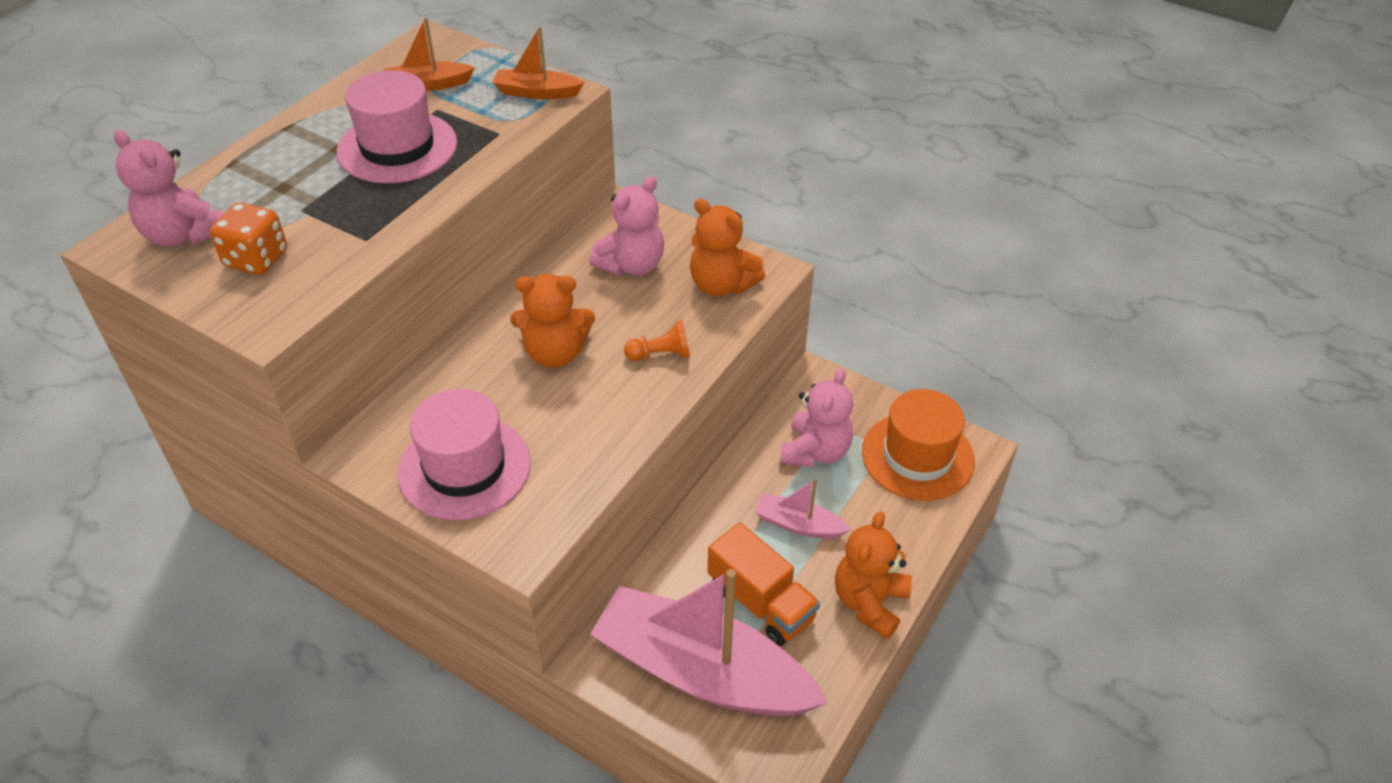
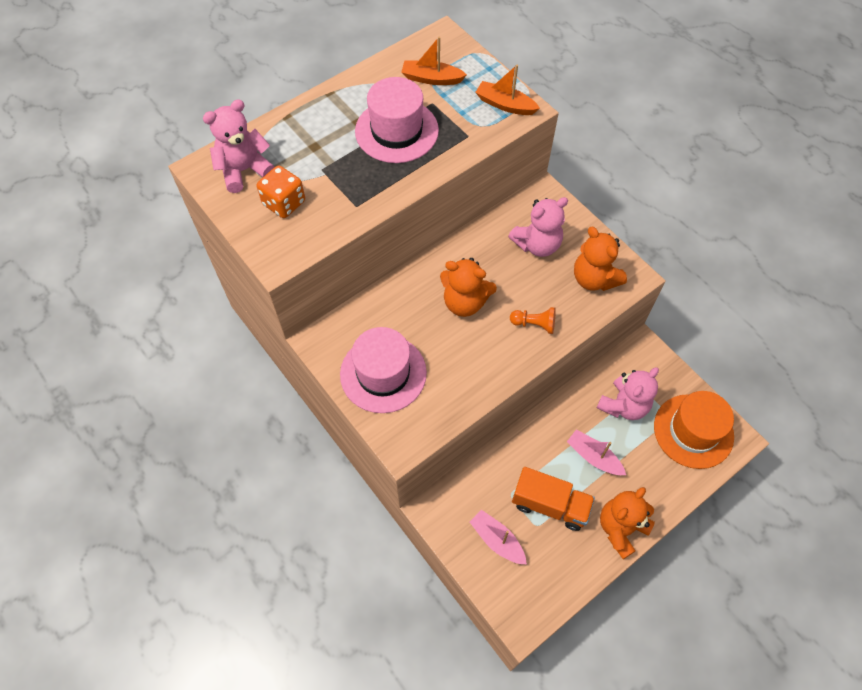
camera: 20 degrees right, 15 degrees up
pink teddy bear [114,130,223,247] -> pink teddy bear turned 90 degrees clockwise [203,99,274,193]
pink boat [590,569,828,717] -> pink boat [470,510,527,564], size x0.44
orange truck [708,522,820,646] -> orange truck turned 45 degrees counterclockwise [512,467,595,531]

